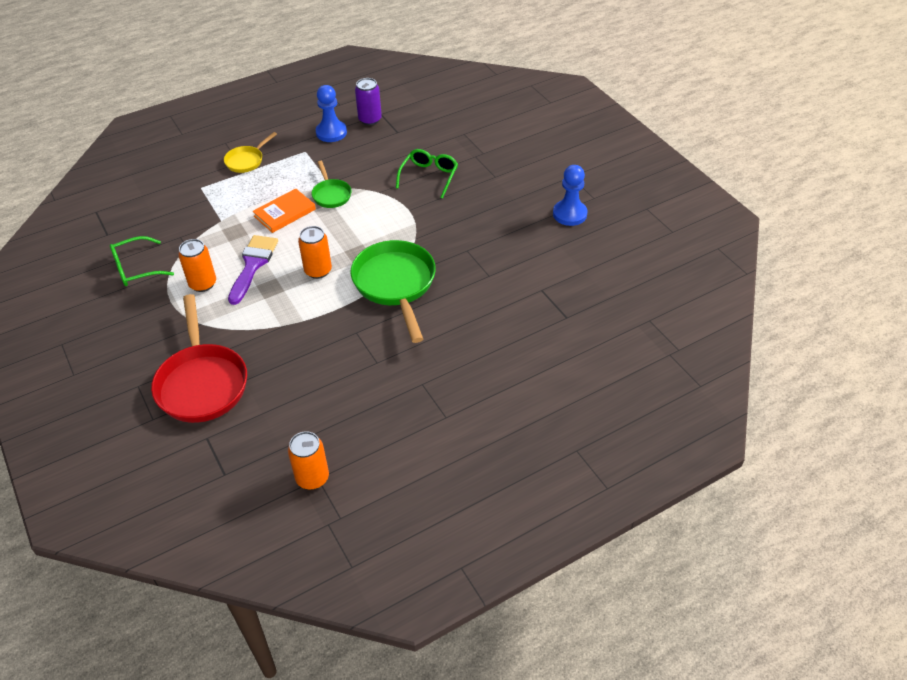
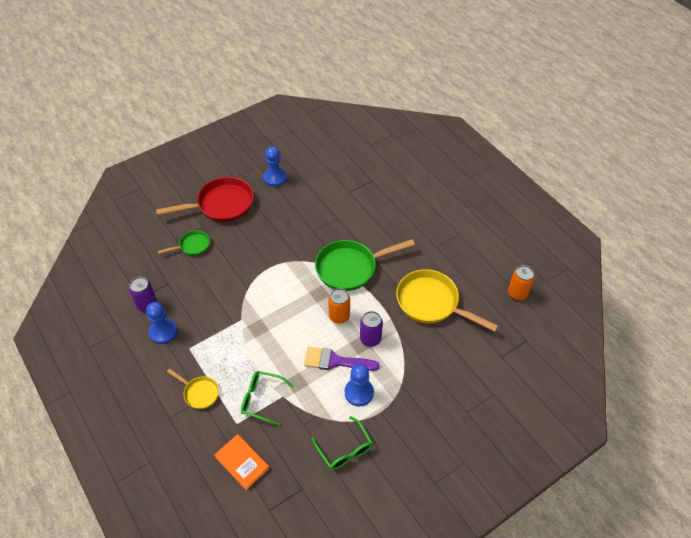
camera: 95 degrees left, 5 degrees up
red pan [151,294,247,423] -> red pan moved to [156,177,254,222]
orange can [178,239,216,292] -> blue pawn [345,364,374,406]
orange book [253,188,316,233] -> orange book moved to [214,434,270,490]
green pan [312,161,351,208] -> green pan moved to [158,230,210,256]
green glasses [396,149,458,199] -> green glasses moved to [241,371,294,426]
none -> purple can [360,311,383,347]
none -> yellow pan [396,269,498,332]

